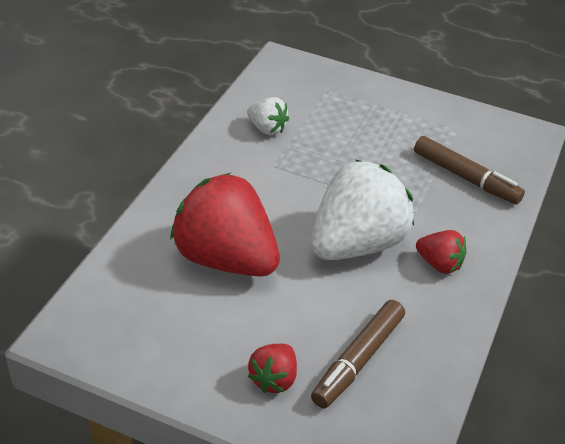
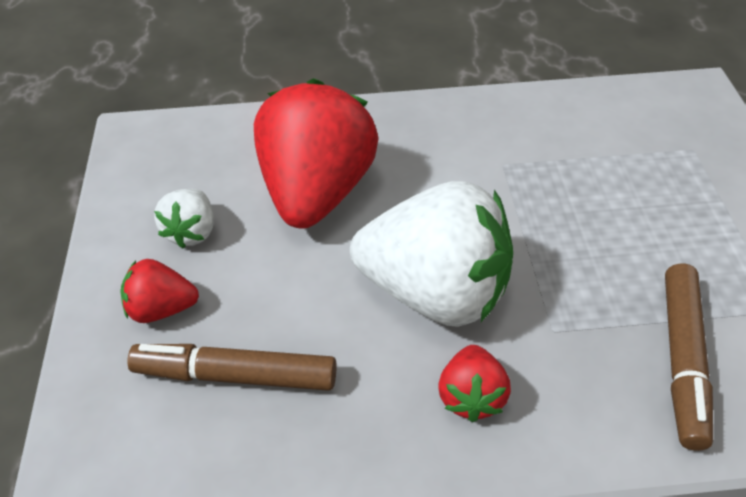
camera: 65 degrees right, 5 degrees up
white strawberry [247,97,289,135] -> white strawberry moved to [154,189,214,248]

